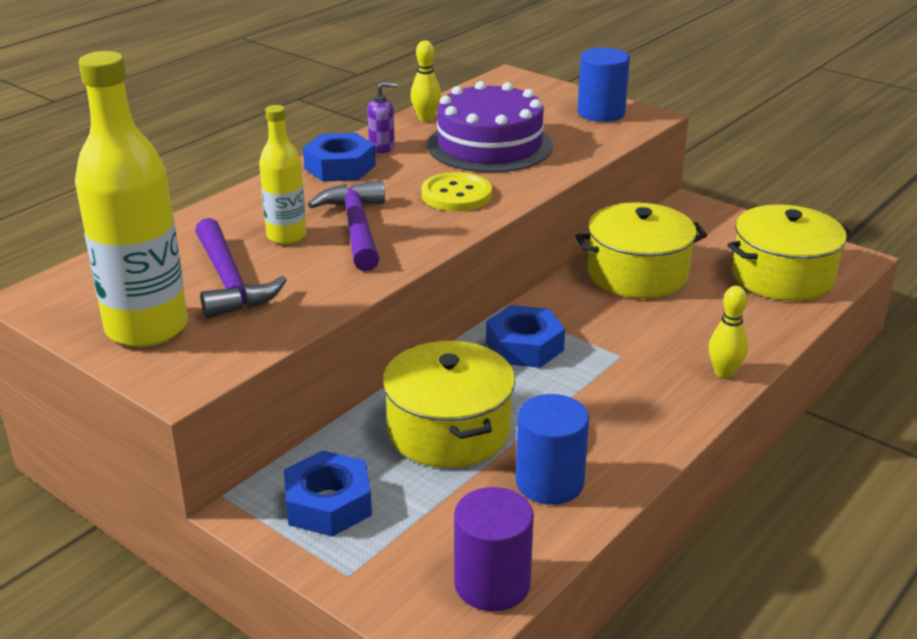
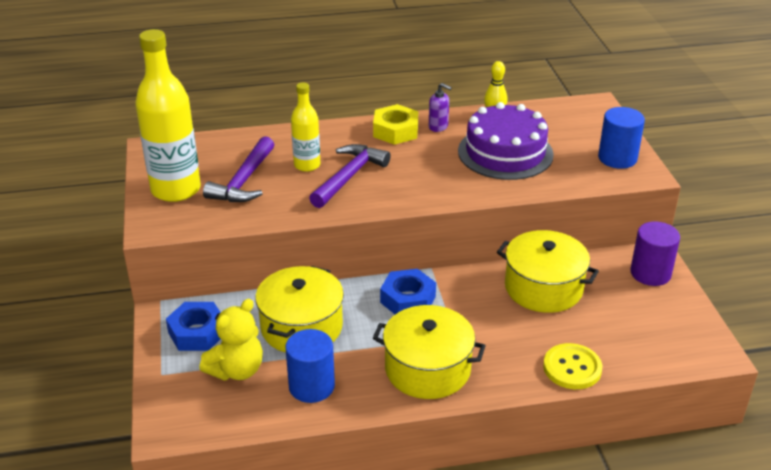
camera: 40 degrees right, 5 degrees up
blue nut [303,133,376,182] -> yellow nut [373,104,418,145]
yellow button [421,172,492,211] -> yellow button moved to [543,343,602,389]
purple cylinder [454,487,534,611] -> purple cylinder moved to [630,221,680,286]
yellow bowling pin [709,286,748,378] -> none
yellow pot [727,204,850,301] -> yellow pot moved to [373,305,486,399]
none -> yellow teddy bear [199,299,263,381]

